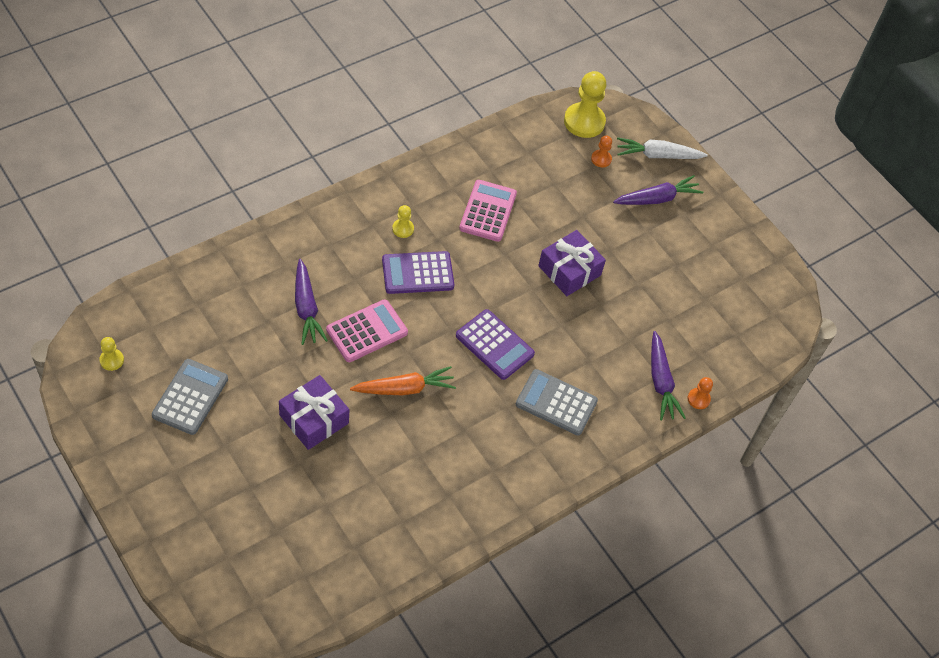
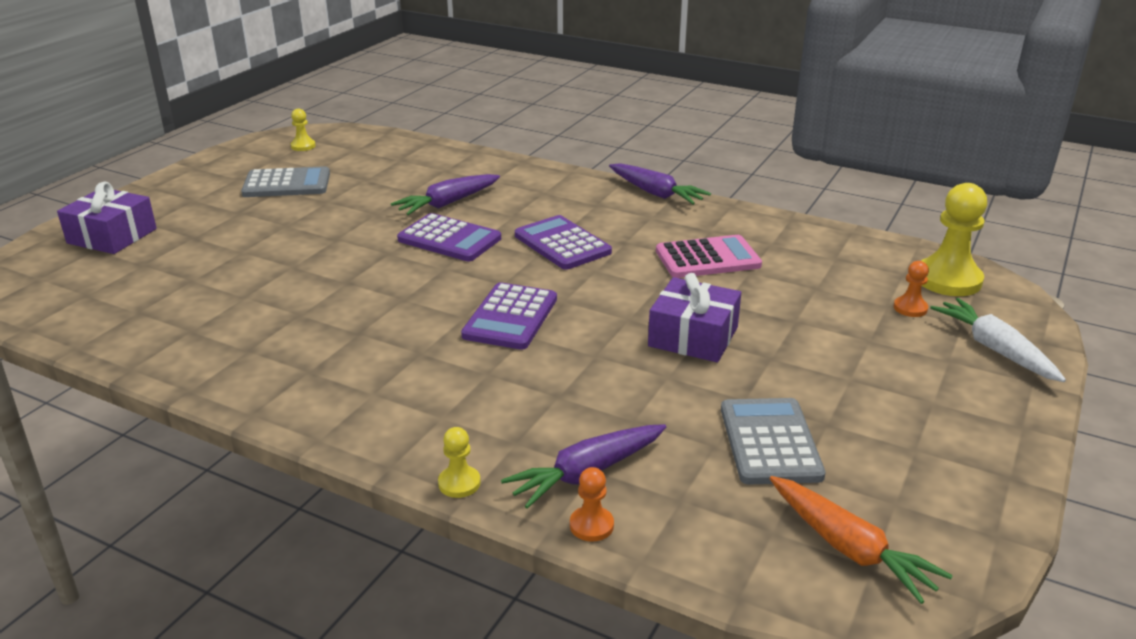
camera: 70 degrees right, 25 degrees down
purple gift [279,375,350,450] -> purple gift moved to [57,181,157,254]
pink calculator [326,299,408,362] -> purple calculator [397,213,501,261]
orange carrot [350,366,456,395] -> orange carrot moved to [770,476,953,604]
yellow pawn [392,205,414,238] -> yellow pawn moved to [438,427,481,498]
grey calculator [516,369,598,435] -> grey calculator moved to [721,398,826,484]
purple carrot [613,175,703,205] -> purple carrot moved to [609,163,711,205]

